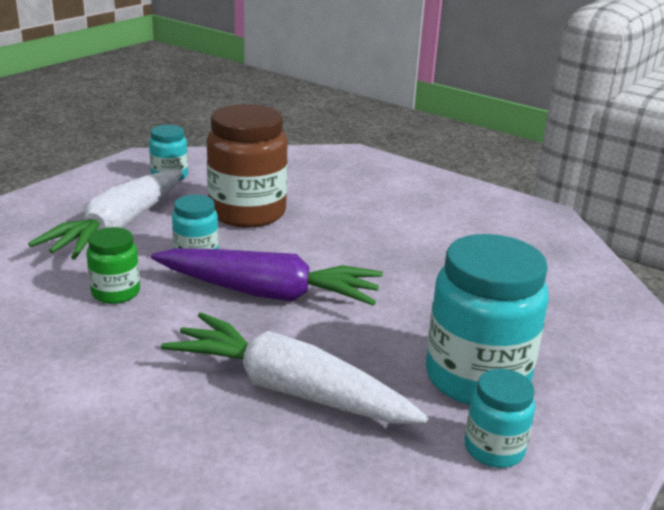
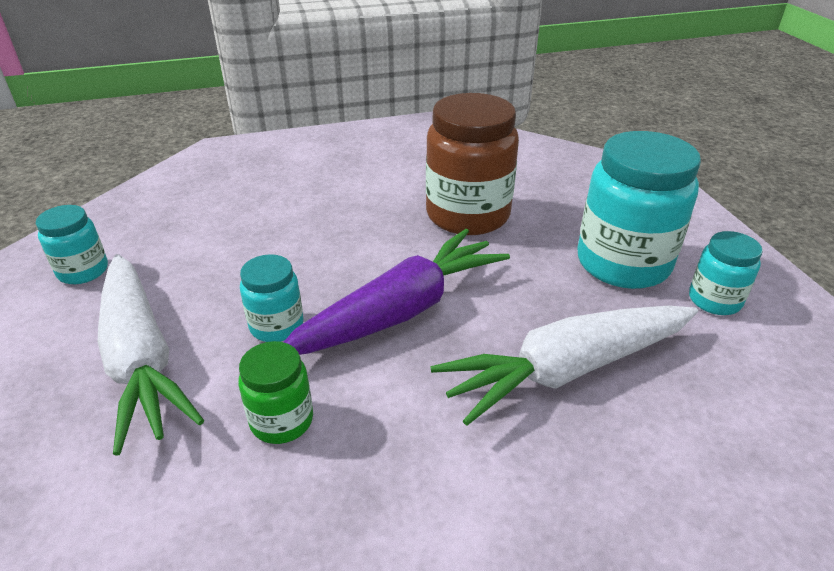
camera: 50 degrees left, 10 degrees up
brown jar [207,104,288,228] -> brown jar moved to [426,93,519,235]

